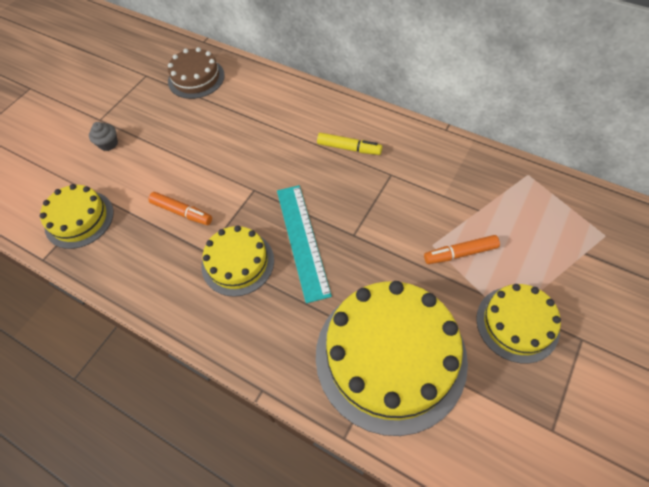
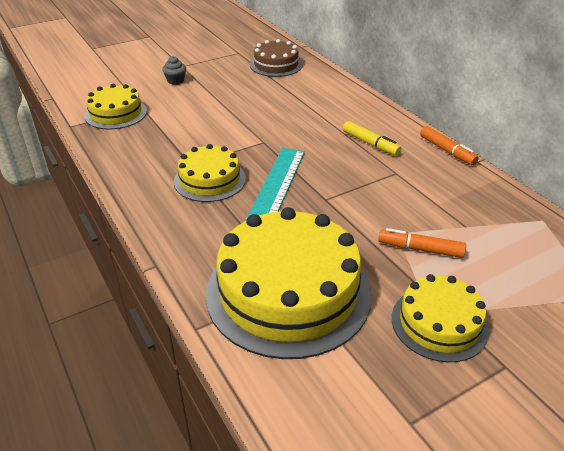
camera: 25 degrees right, 20 degrees down
orange marker [148,192,212,225] -> orange marker moved to [420,126,479,165]

